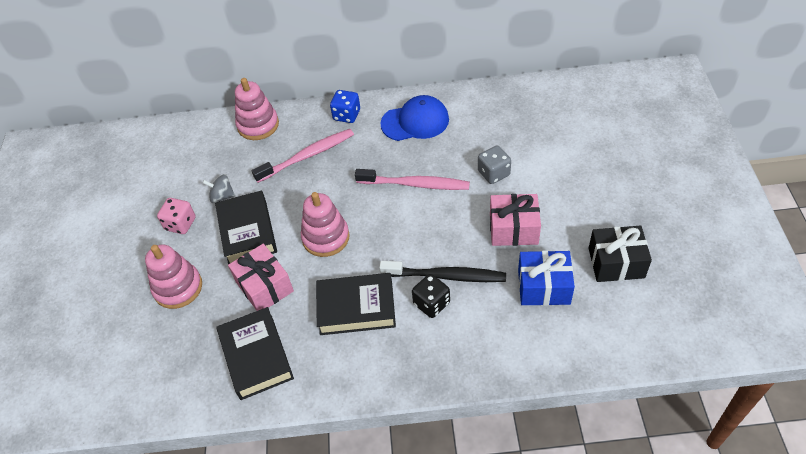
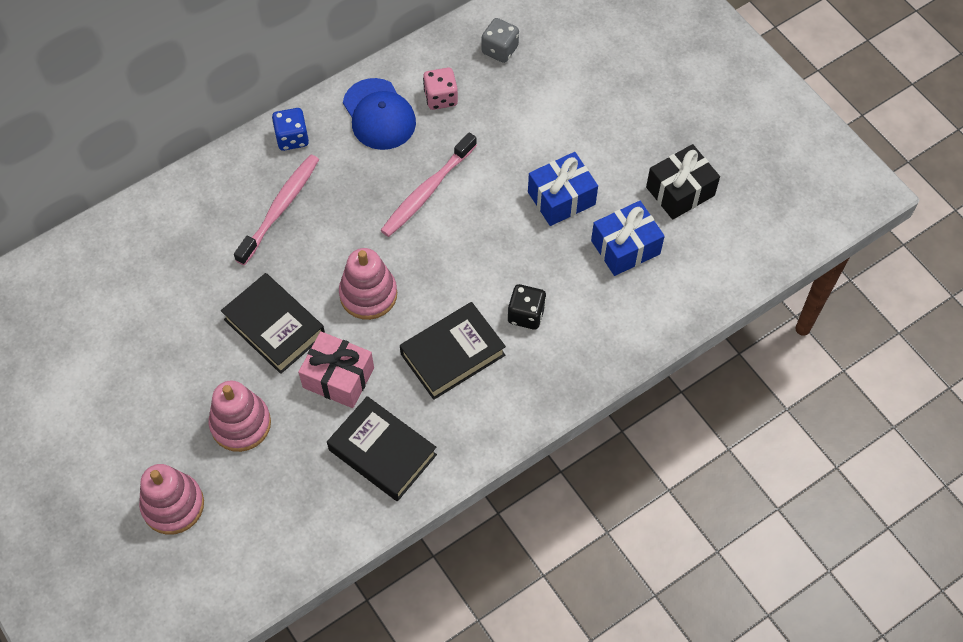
camera: 35 degrees left, 10 degrees up
pink dice [157,198,196,234] -> pink dice moved to [423,68,458,110]
grey spinning top [203,174,235,203] -> none
pink stacking toy [235,78,279,140] -> pink stacking toy moved to [139,464,204,535]
pink toothbrush [355,169,470,190] -> pink toothbrush turned 150 degrees clockwise [380,132,477,237]
black toothbrush [379,261,506,282] -> none
blue cap [381,95,449,141] -> blue cap turned 105 degrees clockwise [343,78,416,150]
grey dice [478,145,511,184] -> grey dice moved to [482,18,519,63]
pink gift [490,194,541,246] -> blue gift [528,152,598,226]

